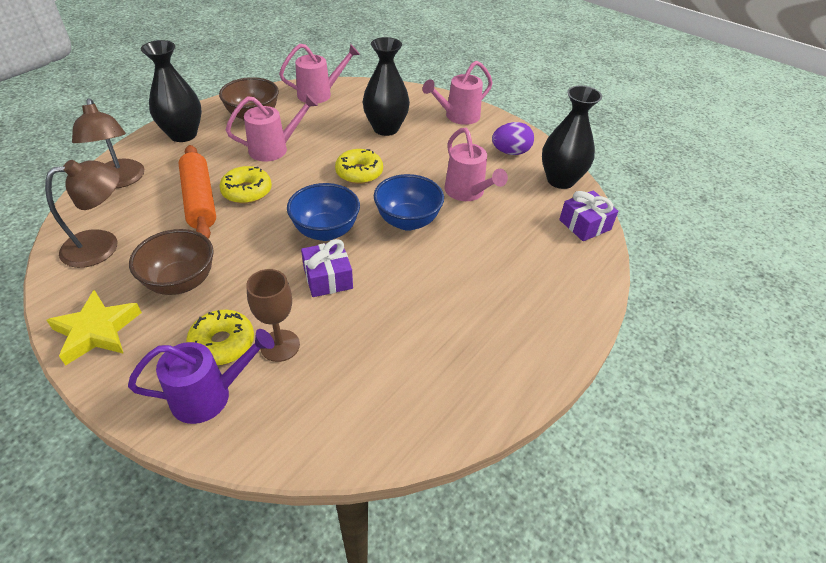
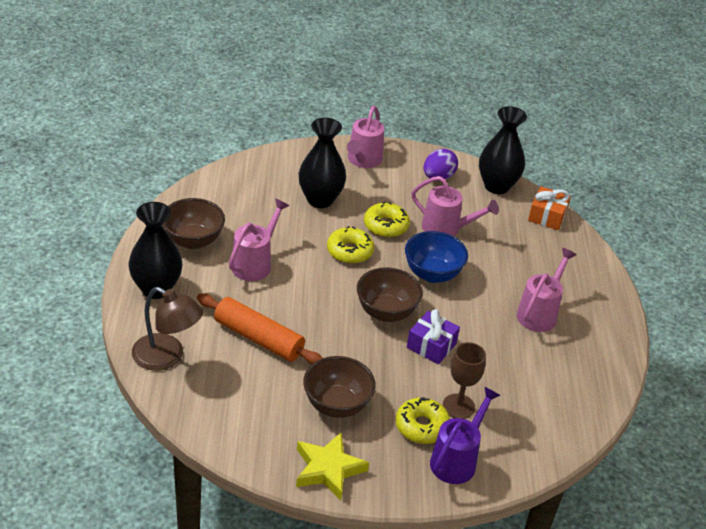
camera: 40 degrees left, 5 degrees down
brown lamp [45,160,120,268] -> none
yellow donut [219,166,272,204] -> yellow donut moved to [364,202,410,238]
pink watering can [279,44,360,104] -> pink watering can moved to [516,248,576,332]
blue bowl [287,183,360,241] -> brown bowl [357,267,423,322]
purple gift [559,190,618,241] -> orange gift [528,186,571,230]

